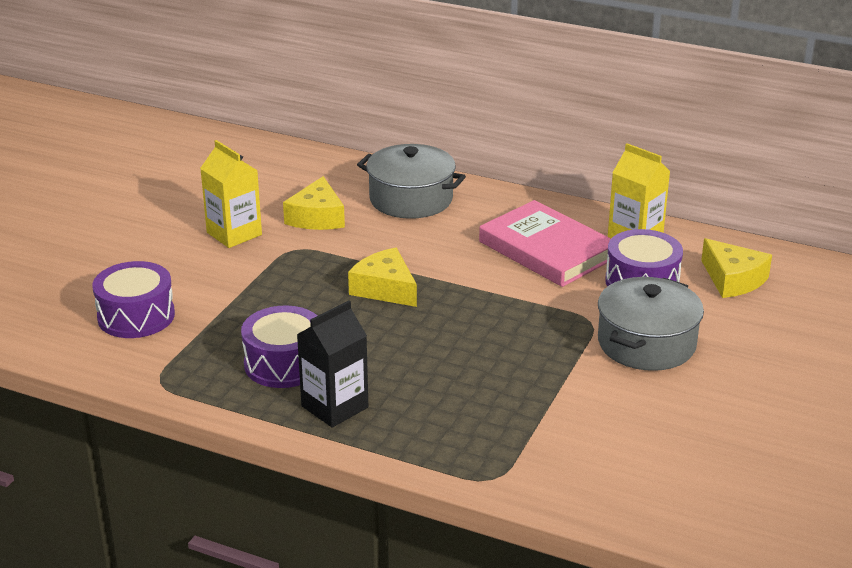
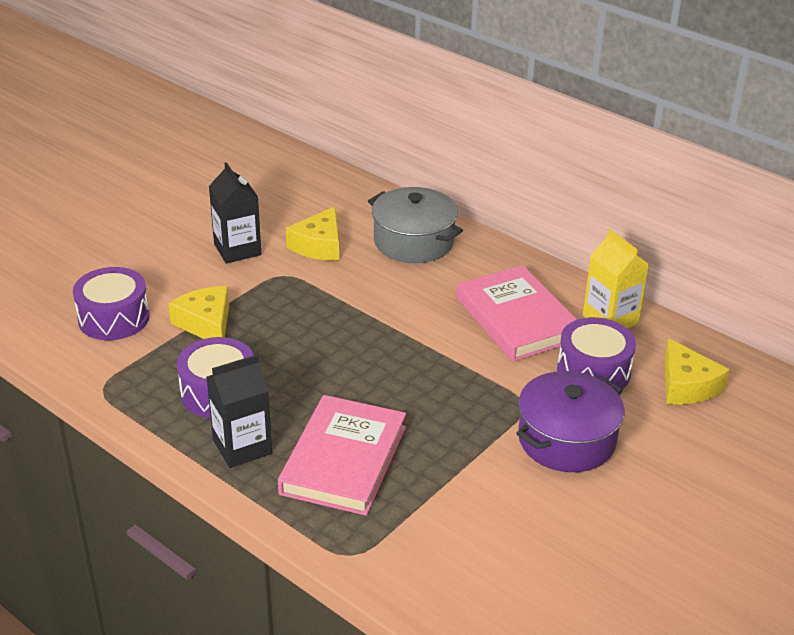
camera: 15 degrees right, 5 degrees up
yellow carton [200,140,262,248] -> black carton [209,162,261,264]
yellow cheese [348,248,417,307] -> yellow cheese moved to [168,286,229,339]
grey pot [598,277,704,371] -> purple pot [516,371,624,472]
none -> pink book [278,395,406,516]

